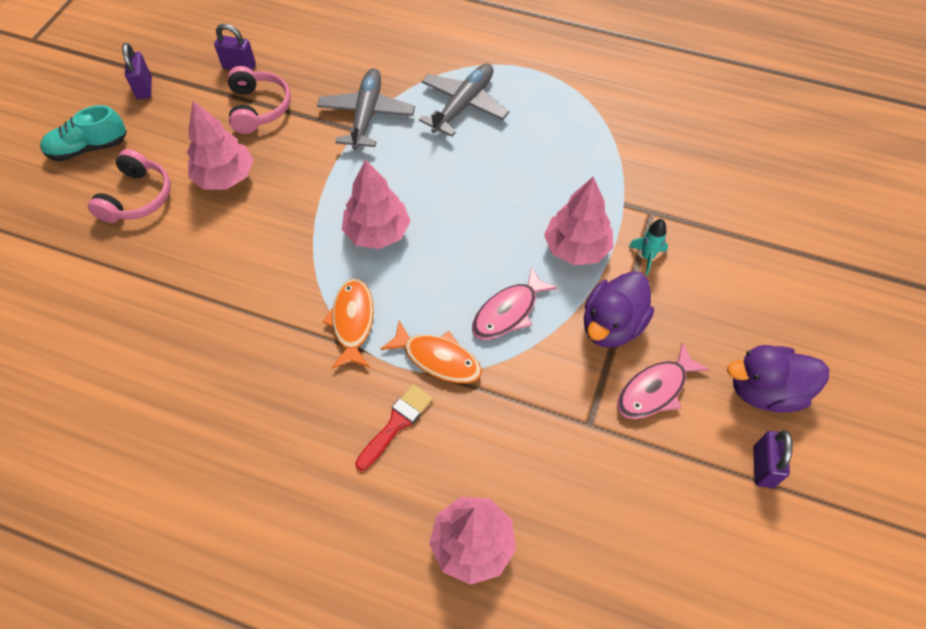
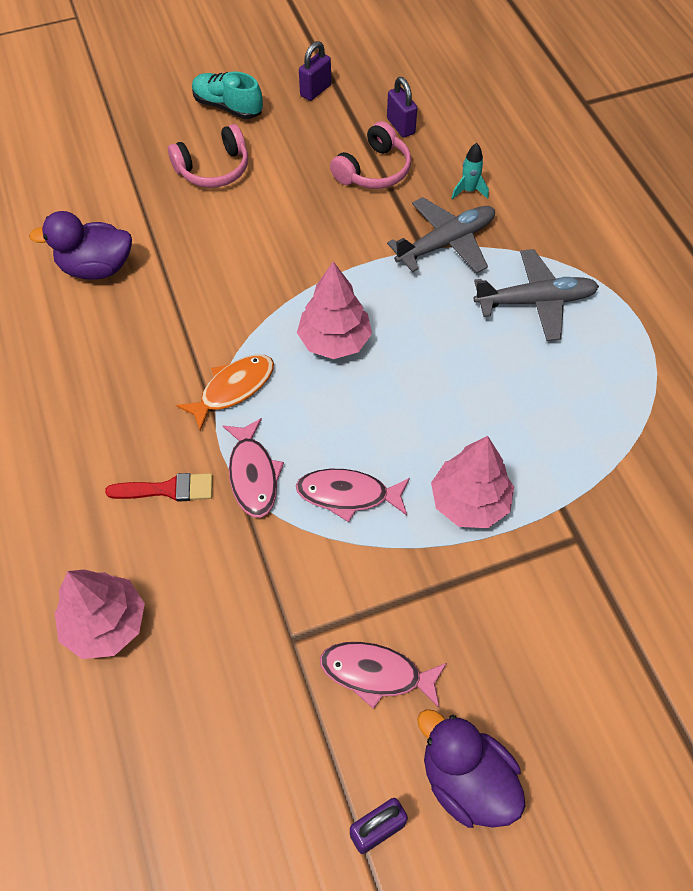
camera: 50 degrees right, 0 degrees up
pink tree [187,101,254,190] -> none
orange fish [380,321,482,383] -> pink fish [222,418,284,518]
purple duck [584,271,654,348] -> purple duck moved to [29,211,132,280]
turquoise rocket [629,219,668,275] -> turquoise rocket moved to [451,143,489,200]

